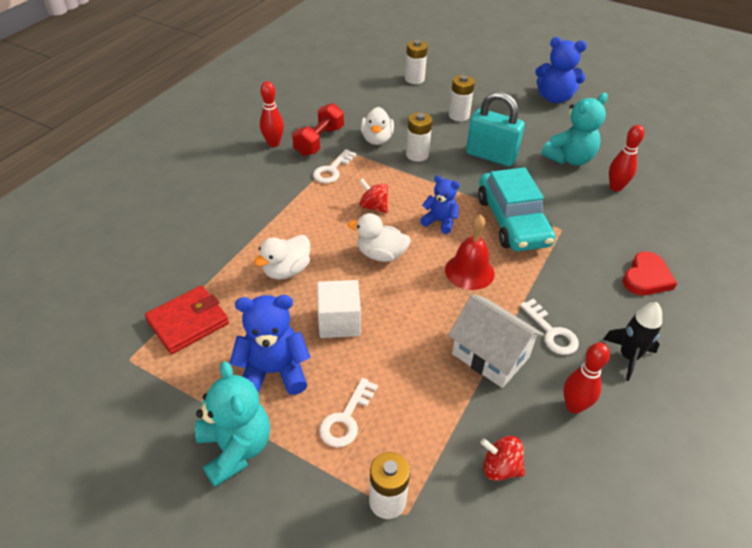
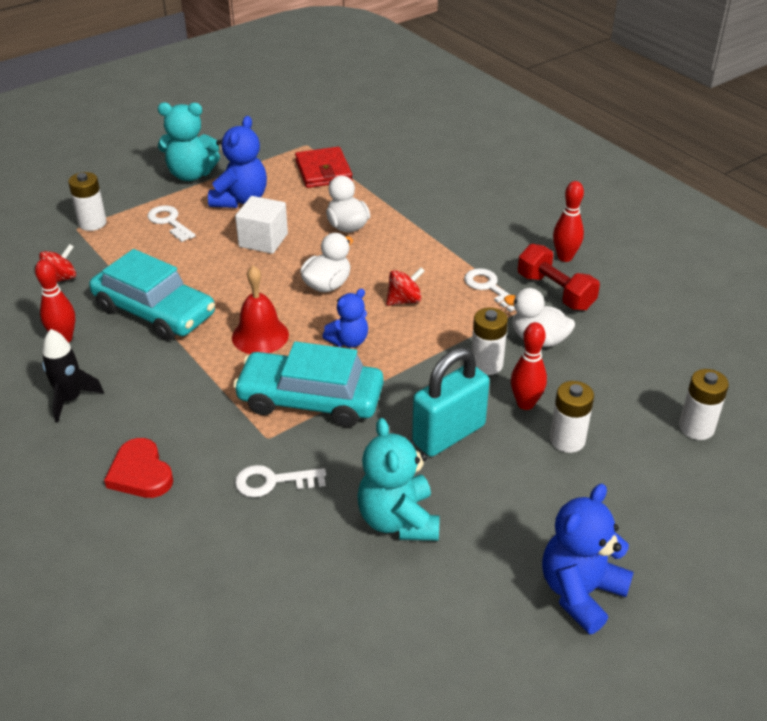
camera: 115 degrees right, 5 degrees down
white house [448,294,544,388] -> turquoise car [89,249,215,341]
white key [520,299,579,355] -> white key moved to [235,465,326,497]
red bowling pin [609,125,644,192] -> red bowling pin moved to [511,322,547,410]

